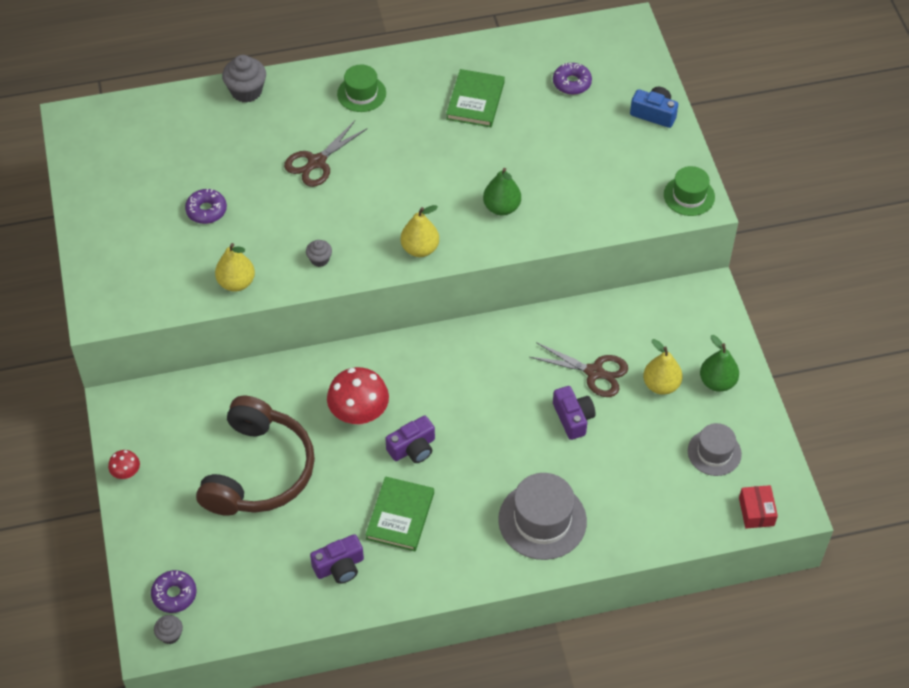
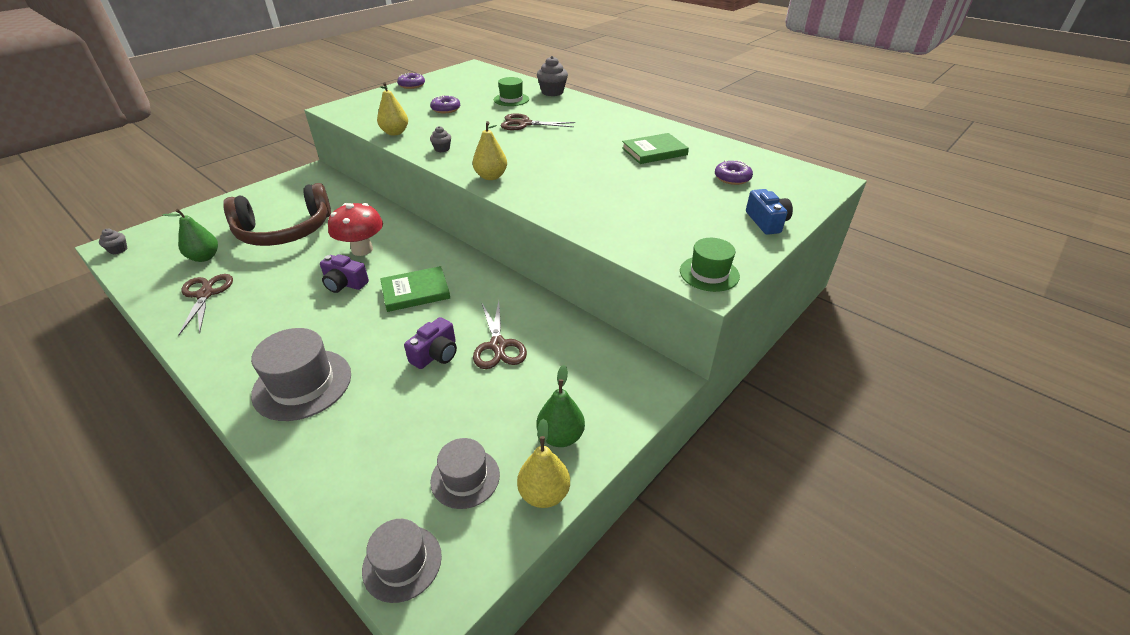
camera: 55 degrees right, 15 degrees down
red mushroom [108,450,140,479] -> none
purple donut [151,570,197,613] -> purple donut moved to [397,73,425,89]
purple camera [310,534,364,584] -> brown scissors [178,274,233,335]
green hat [337,65,386,112] -> green hat moved to [494,77,529,106]
green book [365,476,434,552] -> green book moved to [380,266,450,312]
green pear [483,168,521,215] -> green pear moved to [162,209,218,262]
yellow pear [643,339,683,395] -> yellow pear moved to [517,419,570,508]
red box [739,485,778,529] -> grey hat [362,519,442,603]

